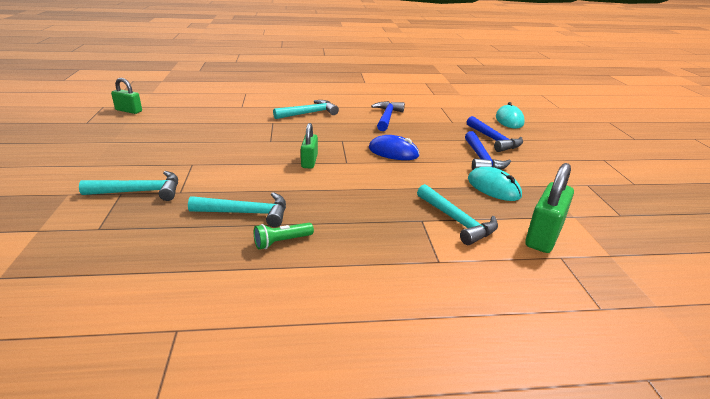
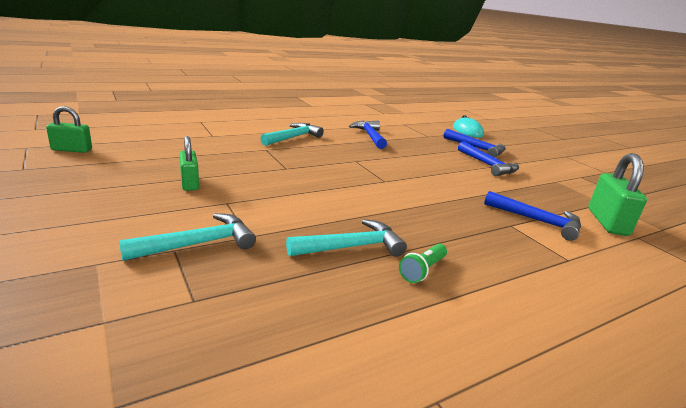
camera: 25 degrees left, 5 degrees down
green padlock [301,123,318,169] -> green padlock moved to [179,136,199,191]
blue mouse [369,135,419,160] -> none
turquoise hammer [417,184,498,245] -> blue hammer [484,191,581,241]
turquoise mouse [468,167,522,201] -> none

